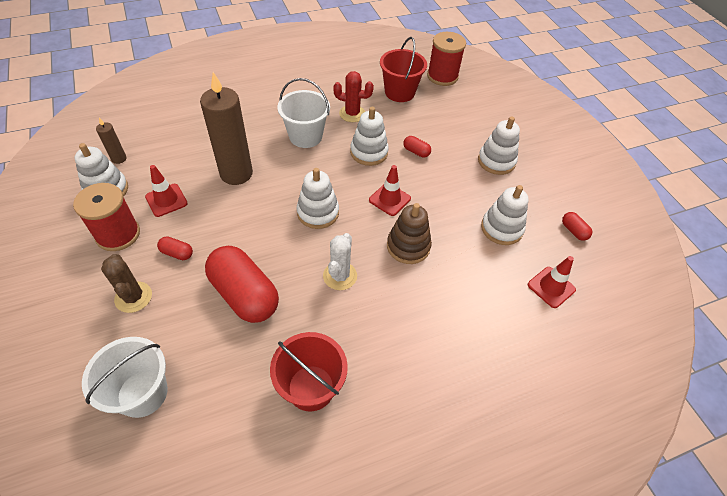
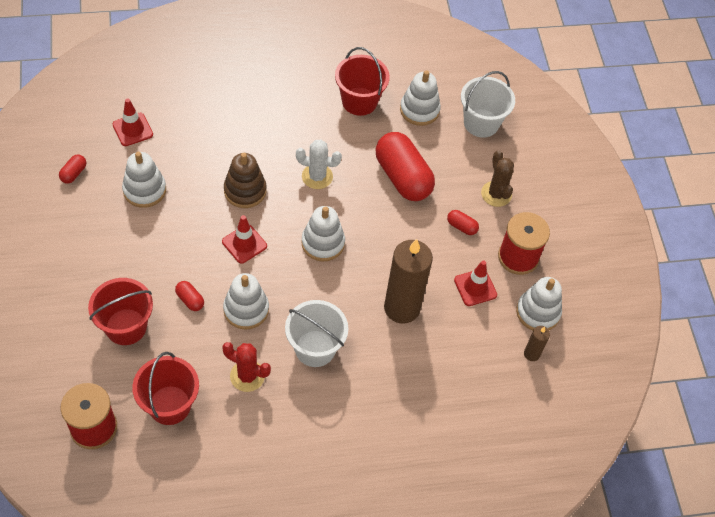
camera: 170 degrees left, 5 degrees up
white cactus [323,233,357,290] -> white cactus turned 75 degrees clockwise [296,139,342,189]
white stacking toy [478,116,520,175] -> white stacking toy moved to [400,70,441,126]
red capsule [562,212,592,241] -> red capsule turned 45 degrees clockwise [59,155,86,183]
none -> red bucket [88,278,153,345]

